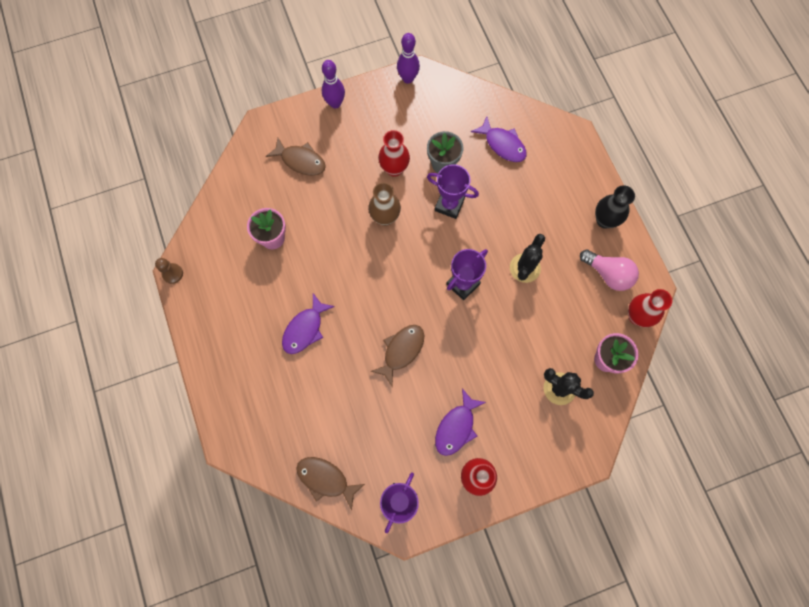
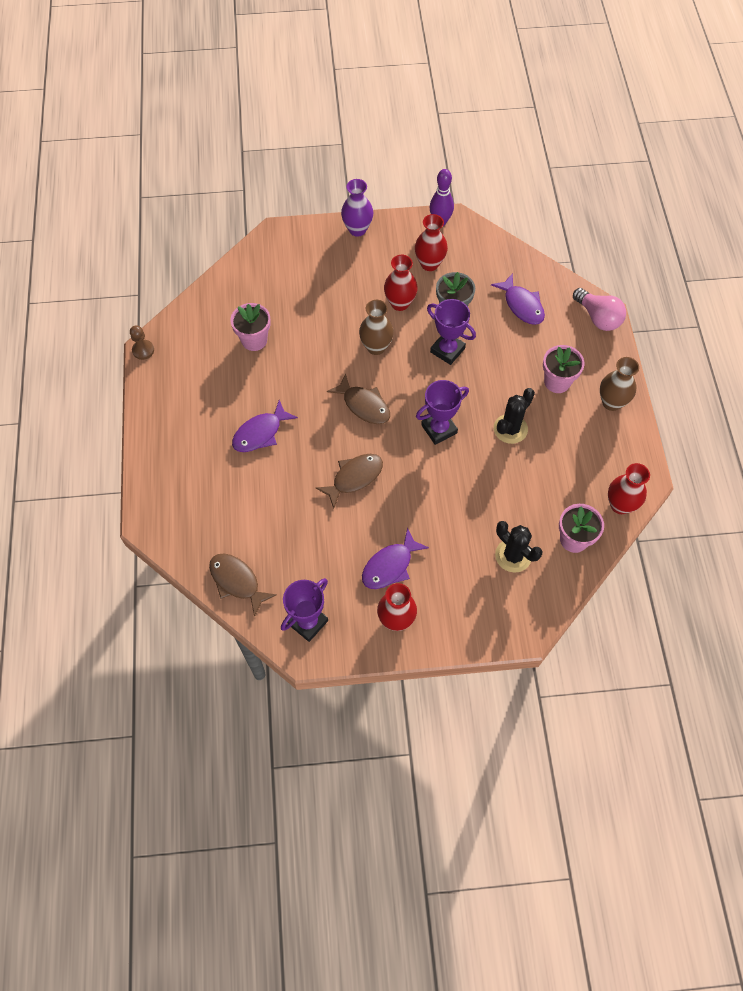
camera: 15 degrees right, 10 degrees down
brown fish [266,138,326,176] -> brown fish moved to [327,373,390,424]
purple bowling pin [322,60,345,109] -> purple vase [341,179,374,236]
pink light bulb [580,249,639,291] -> pink light bulb moved to [573,288,626,331]
black vase [595,185,635,229] -> brown vase [600,357,639,411]
none -> red vase [415,214,448,271]
none -> pink flower pot [543,345,584,393]

